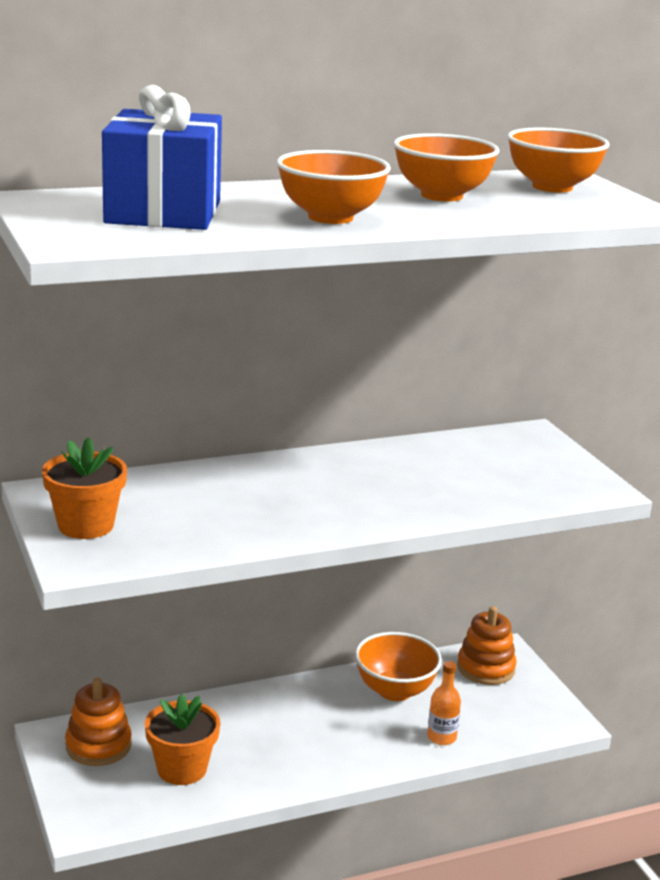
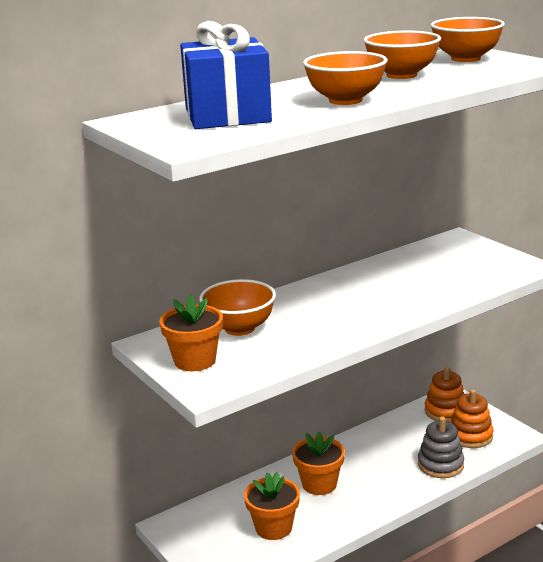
camera: 10 degrees left, 0 degrees up
orange stacking toy [65,678,132,766] -> orange stacking toy moved to [450,389,493,448]
orange bowl [355,632,442,701] -> orange bowl moved to [199,279,276,336]
orange bottle [427,661,461,745] -> grey stacking toy [418,416,464,478]
none -> orange flower pot [292,431,345,495]

